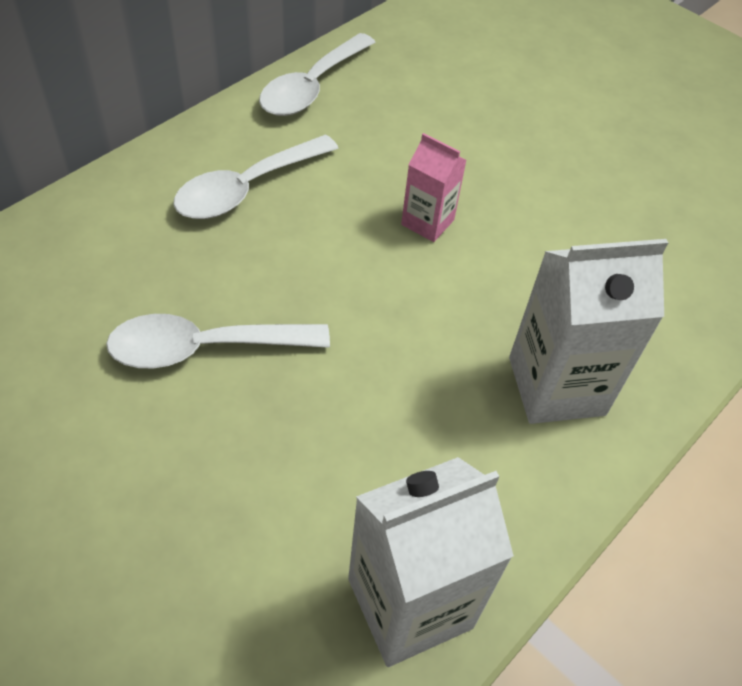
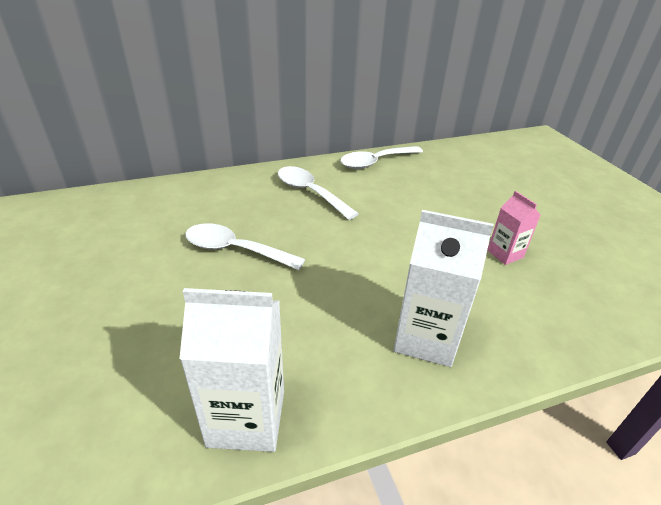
camera: 30 degrees right, 15 degrees down
white spoon [173,135,339,219] -> white spoon turned 60 degrees clockwise [278,166,359,220]
pink carton [401,133,467,242] -> pink carton moved to [487,191,540,265]

